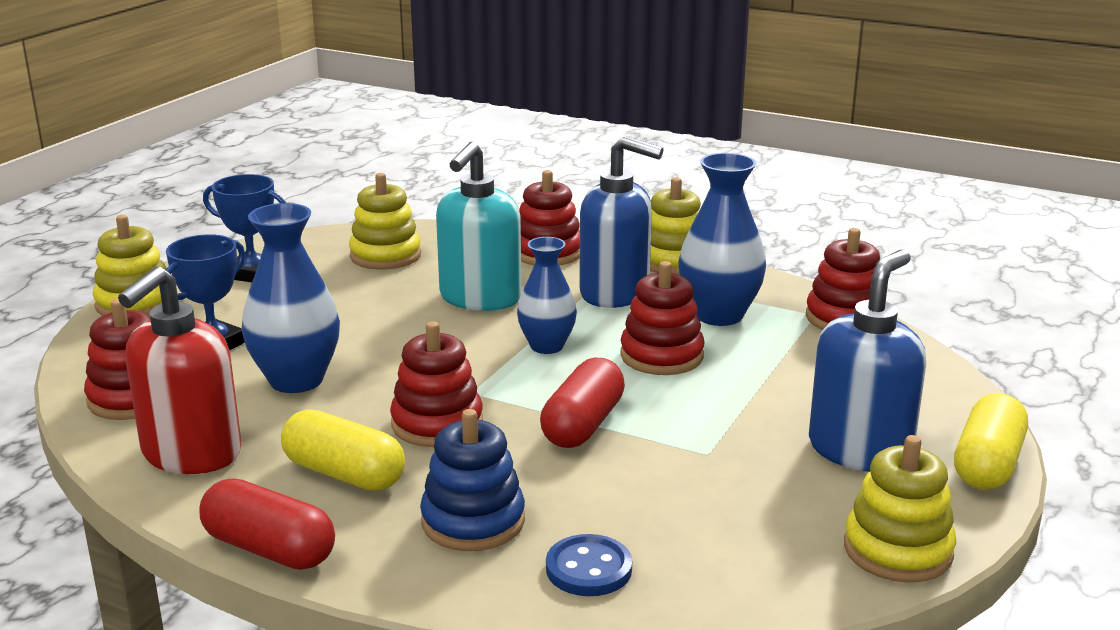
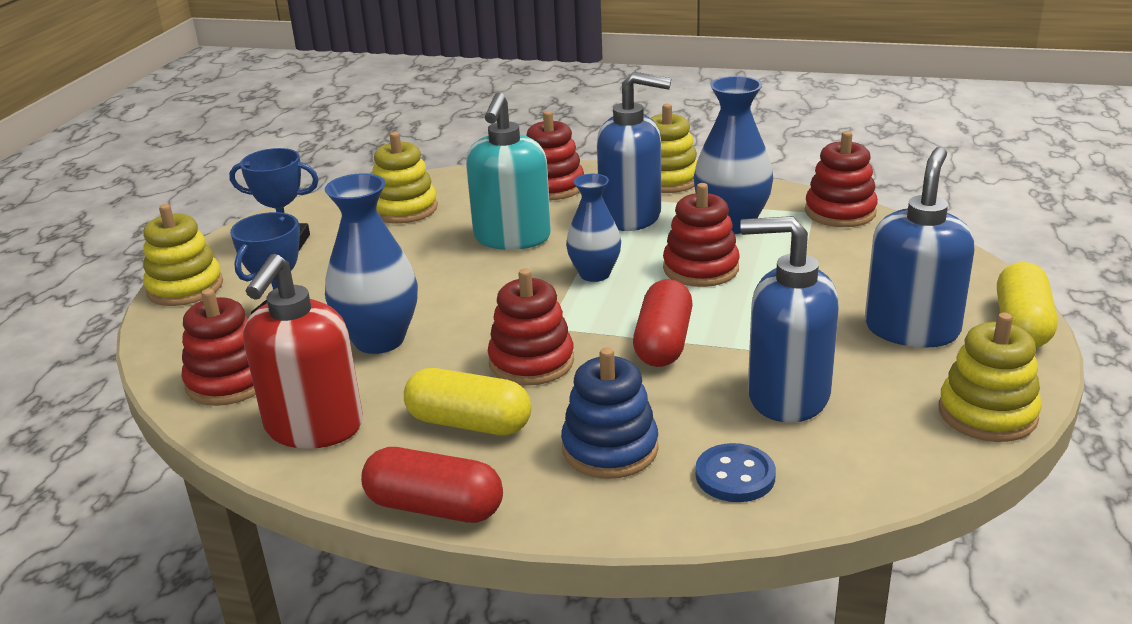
camera: 10 degrees left, 5 degrees up
none -> blue soap dispenser [740,216,839,423]

